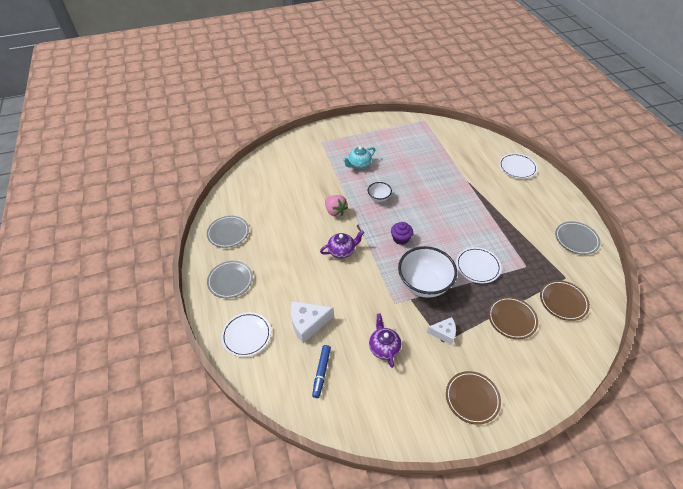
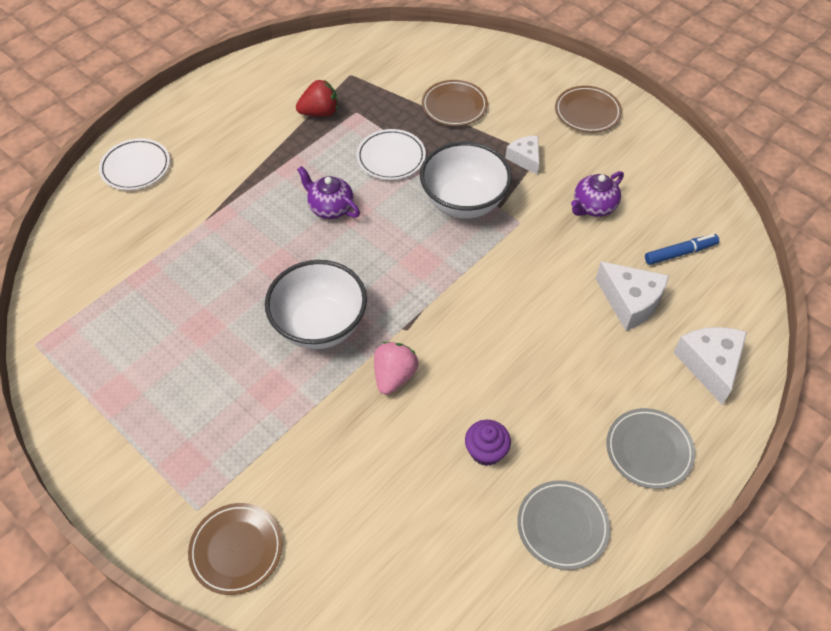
camera: 120 degrees left, 5 degrees up
white plate [221,312,271,357] -> white cheese [673,327,747,405]
purple teapot [320,231,364,259] -> purple teapot moved to [297,166,360,219]
turquoise teapot [343,146,375,169] -> none
white bowl [368,182,392,202] -> white bowl [265,260,367,349], size x2.03
purple cupcake [391,222,413,245] -> purple cupcake moved to [465,420,511,466]
brown plate [540,280,590,321] -> brown plate moved to [188,503,283,595]
grey plate [555,221,600,255] -> none
none -> red strawberry [296,80,338,116]

